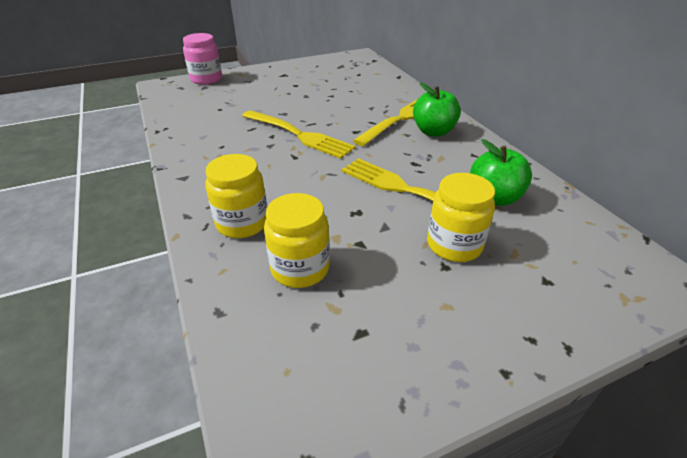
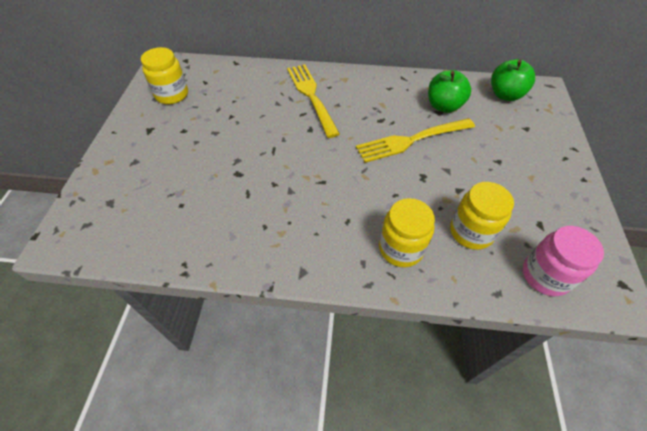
camera: 60 degrees left, 15 degrees up
pink jar [183,33,222,85] -> pink jar moved to [523,226,604,296]
yellow fork [242,110,356,159] -> none
green apple [413,82,461,137] -> green apple moved to [491,59,535,101]
yellow jar [427,173,495,262] -> yellow jar moved to [141,47,188,104]

